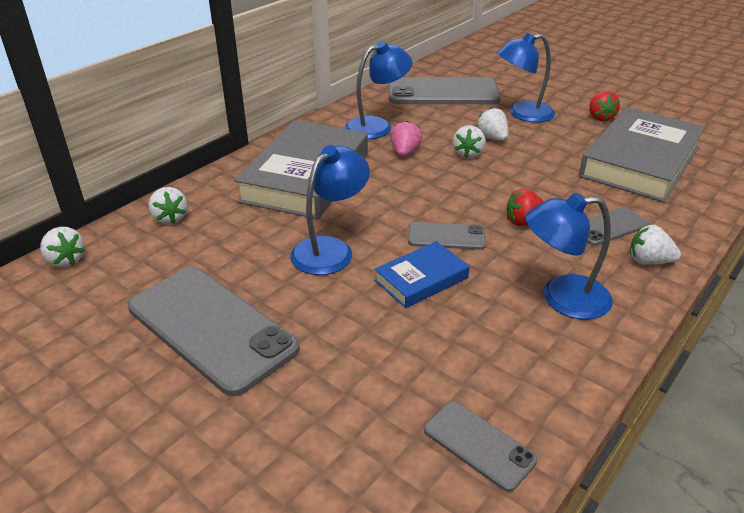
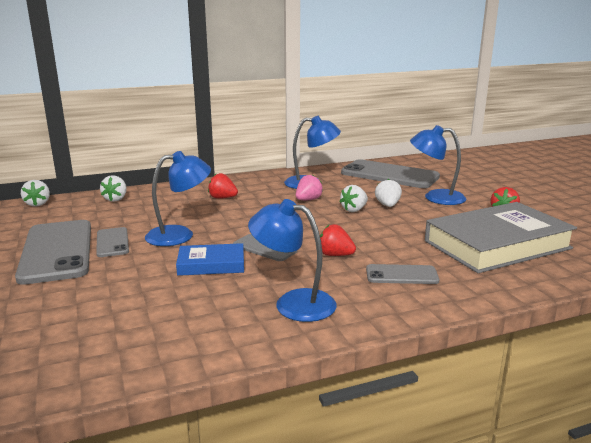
camera: 30 degrees right, 15 degrees down
grey book [234,120,368,219] -> red strawberry [208,173,238,199]
grey phone [424,401,537,492] -> grey phone moved to [96,227,129,257]
white strawberry [630,225,681,265] -> none

